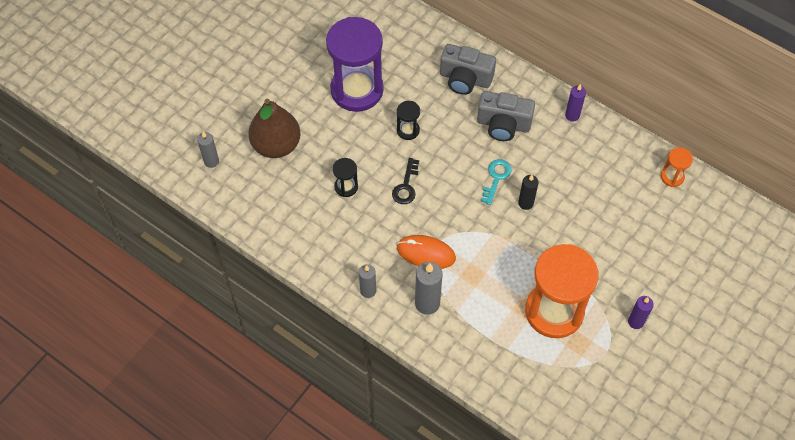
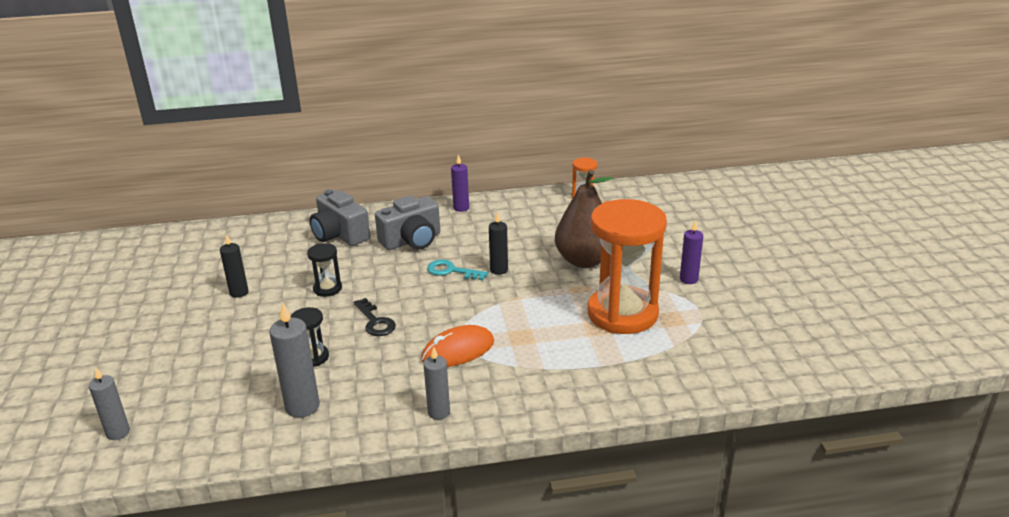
camera: 45 degrees left, 30 degrees down
brown pear [248,99,300,158] -> brown pear moved to [555,170,612,268]
purple hourglass [326,17,384,112] -> black candle [220,234,248,298]
grey candle [415,262,443,315] -> grey candle moved to [269,303,320,418]
grey camera [440,44,496,95] -> grey camera turned 75 degrees clockwise [310,189,370,246]
turquoise key [481,159,512,205] -> turquoise key turned 45 degrees counterclockwise [427,260,488,281]

